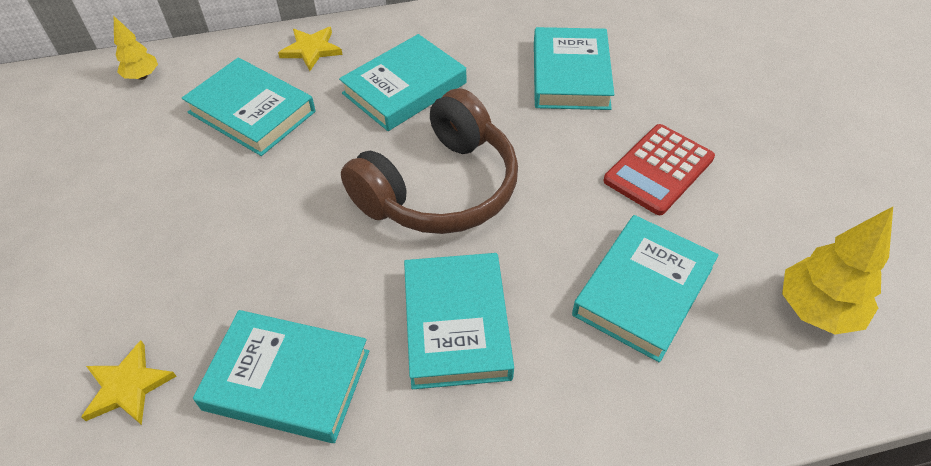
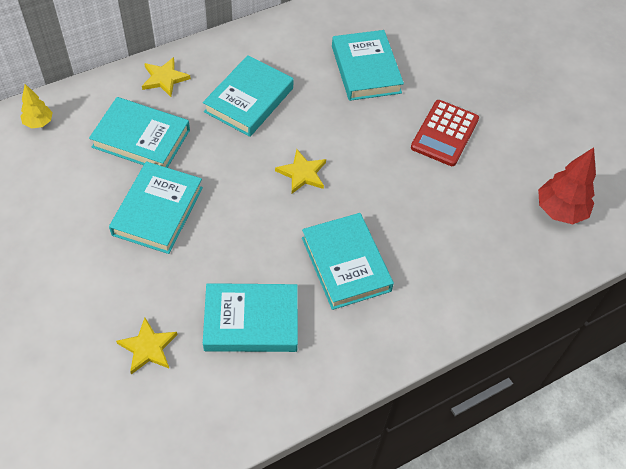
camera: 20 degrees left, 5 degrees up
brown headphones [341,88,518,234] -> yellow star [275,149,326,194]
turquoise book [572,215,719,362] -> turquoise book moved to [109,161,203,254]
yellow tree [782,207,893,335] -> red tree [538,147,596,224]

